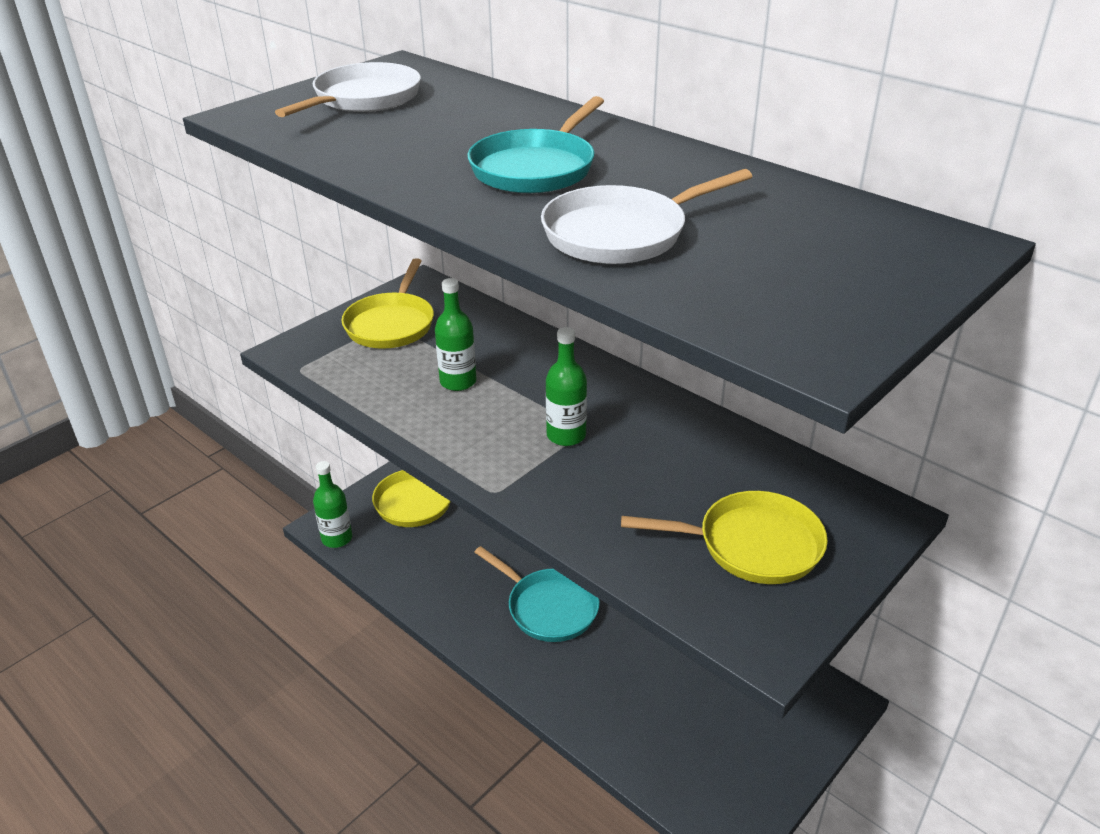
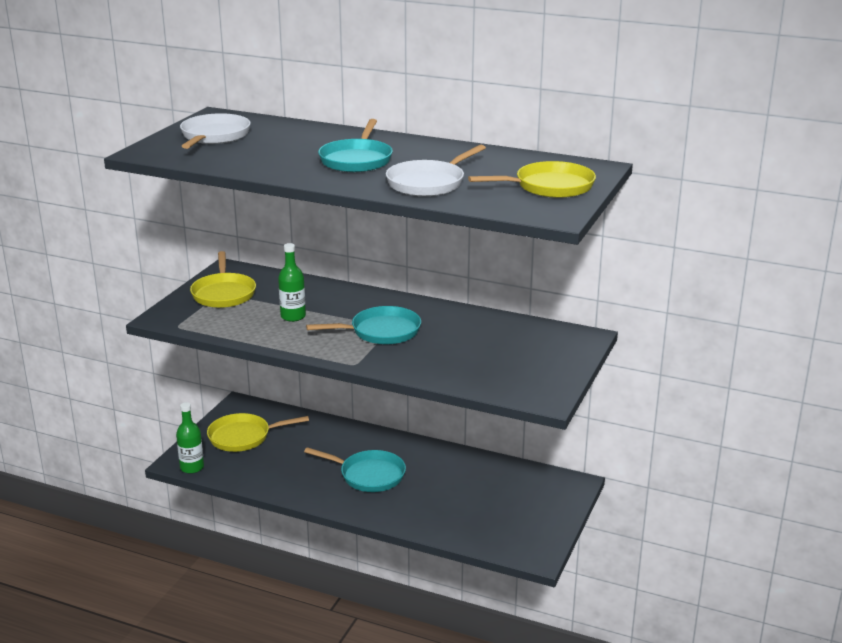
camera: 20 degrees left, 10 degrees down
green bottle [546,327,587,446] -> turquoise pan [306,306,421,344]
yellow pan [621,491,828,584] -> yellow pan moved to [468,161,596,198]

